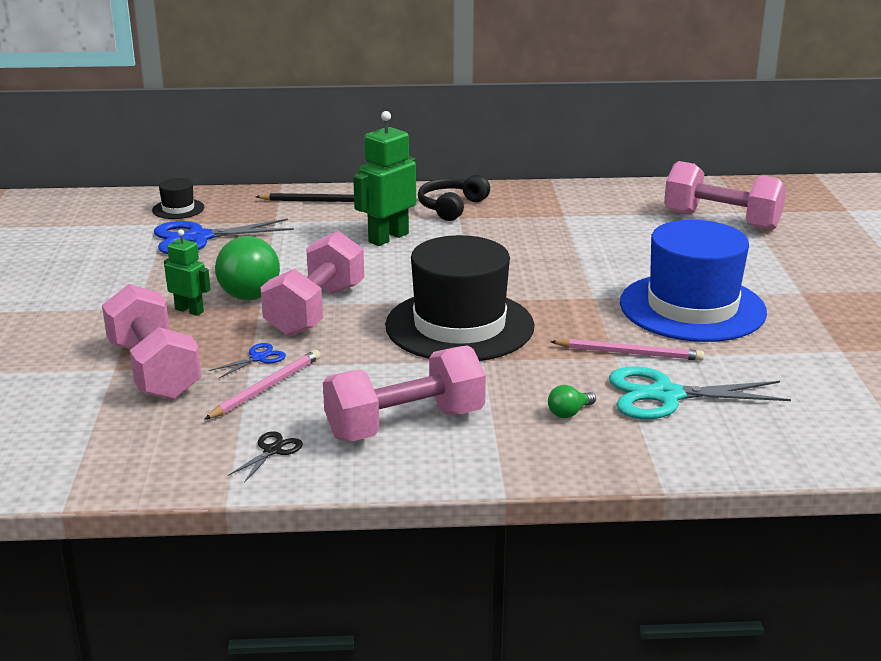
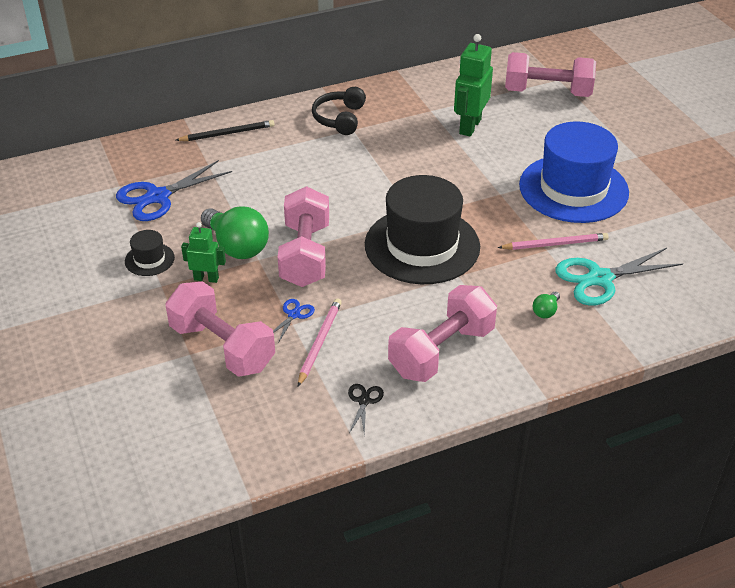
camera: 20 degrees left, 15 degrees up
black hat [152,178,204,219] -> black hat moved to [125,230,175,276]
green robot [353,111,416,246] -> green robot moved to [454,34,493,136]

